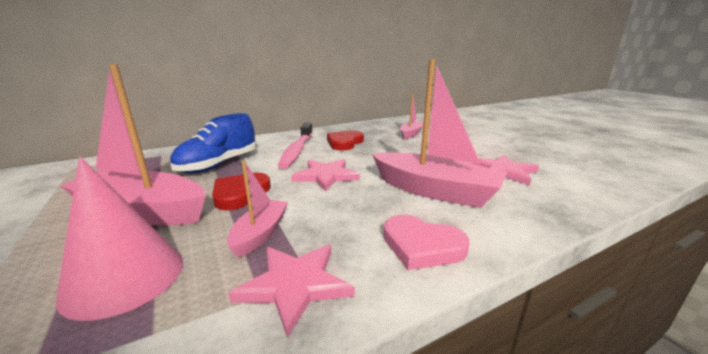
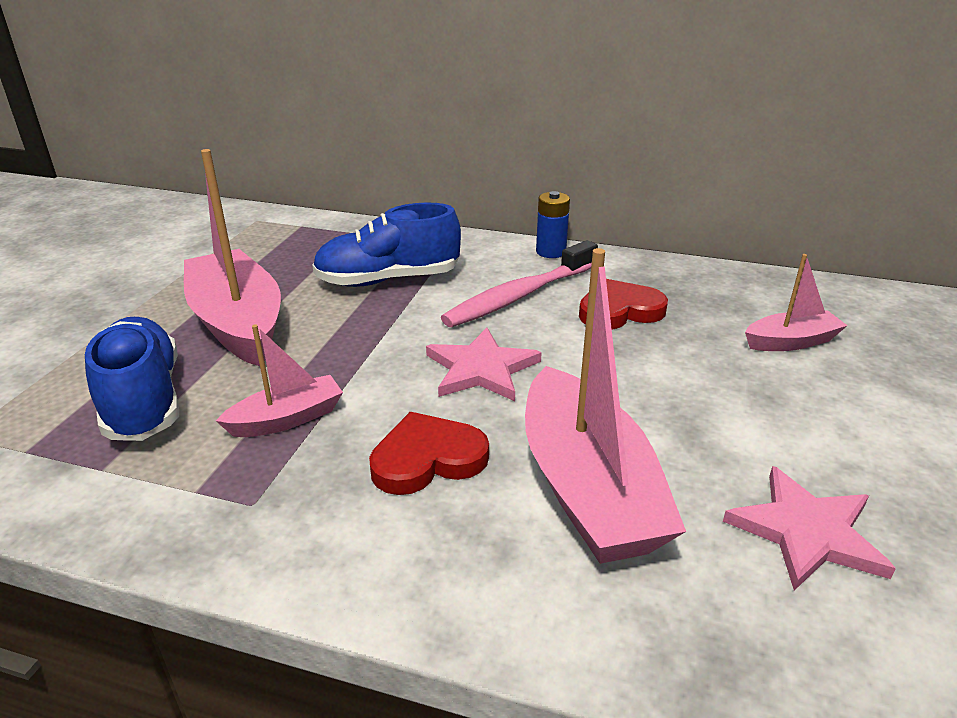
camera: 45 degrees right, 10 degrees up
pink cone [56,157,183,321] -> blue shoe [85,317,179,441]
red heart [212,172,271,210] -> red heart moved to [369,412,489,495]
pink star [228,244,355,338] -> none
pink heart [383,214,469,270] -> none
none -> blue battery [536,191,570,258]

